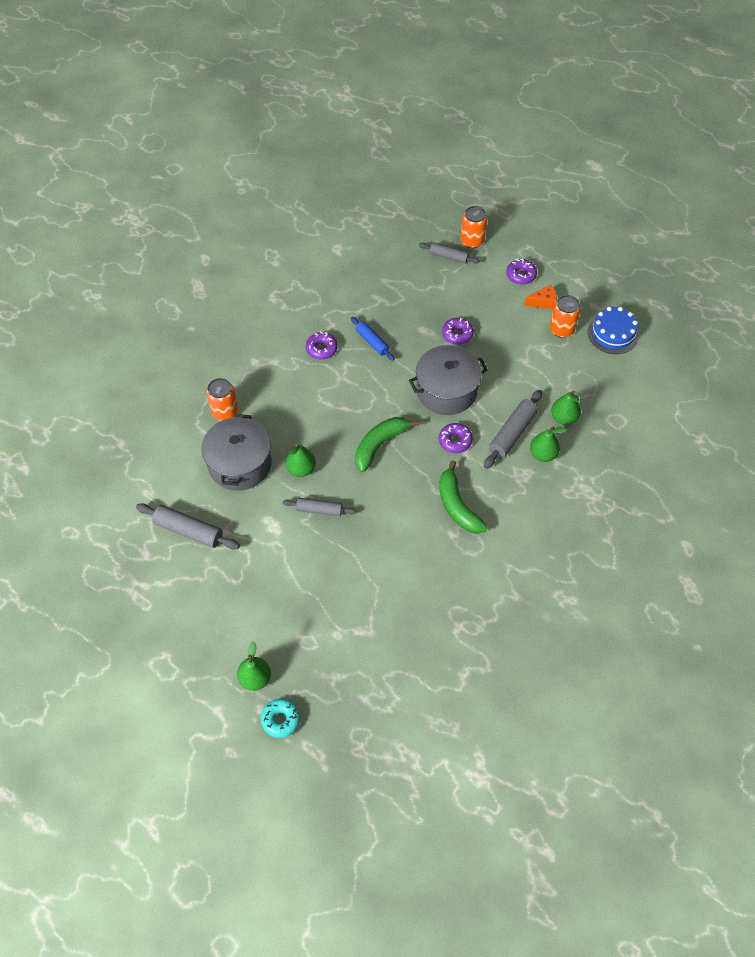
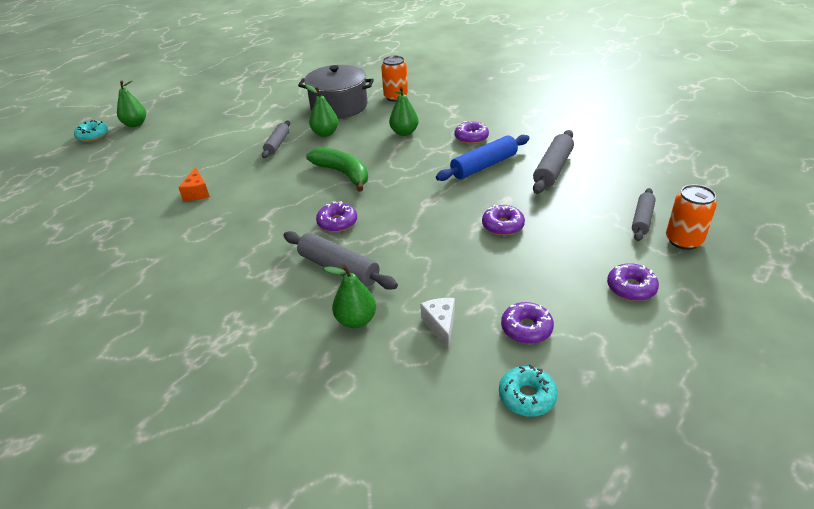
camera: 95 degrees right, 20 degrees down
grey rolling pin [136,503,240,549] -> grey rolling pin moved to [533,130,574,194]
blue rolling pin [351,317,395,361] -> blue rolling pin [436,135,529,181], size x1.52
grey pot [409,345,488,415] -> none
green banana [439,460,488,534] -> none
orange cheese [524,285,557,309] -> orange cheese moved to [178,167,210,201]
green pear [530,426,567,462] -> green pear moved to [389,87,419,136]
orange can [550,295,581,338] -> purple donut [501,302,554,344]
blue cake [588,307,639,354] -> turquoise donut [499,365,558,417]
none -> white cheese [420,298,455,350]

